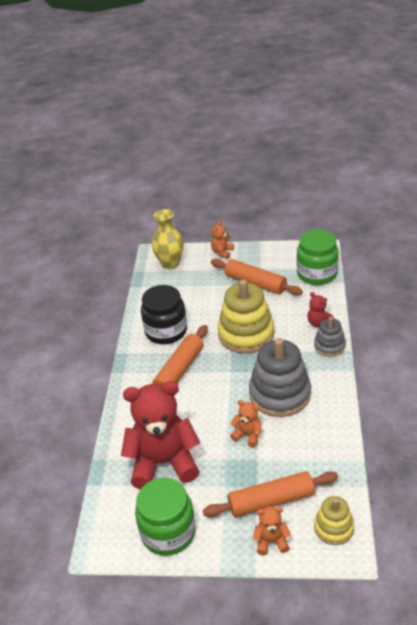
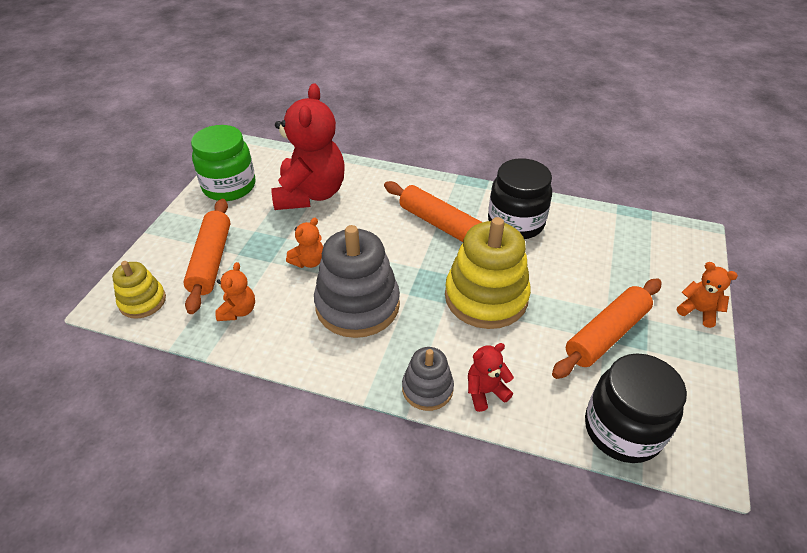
camera: 100 degrees right, 5 degrees up
yellow vase [152,209,184,269] -> none
orange teddy bear [253,506,291,555] -> orange teddy bear moved to [215,262,255,321]
green jar [297,229,339,285] -> black jar [585,353,687,463]

